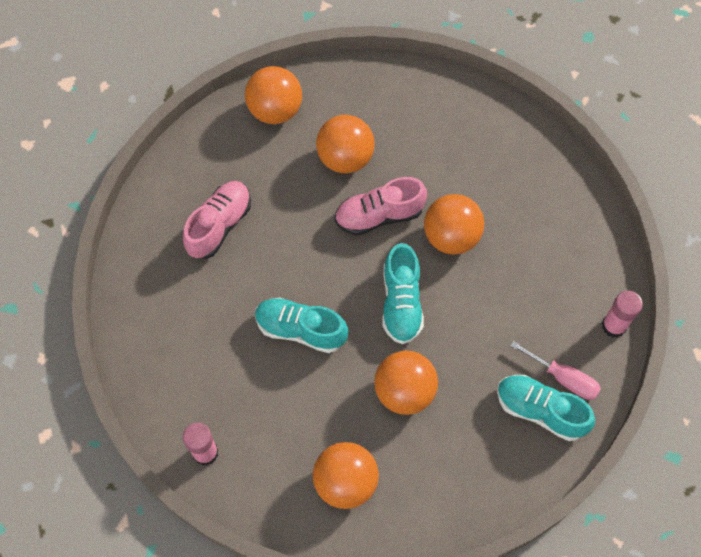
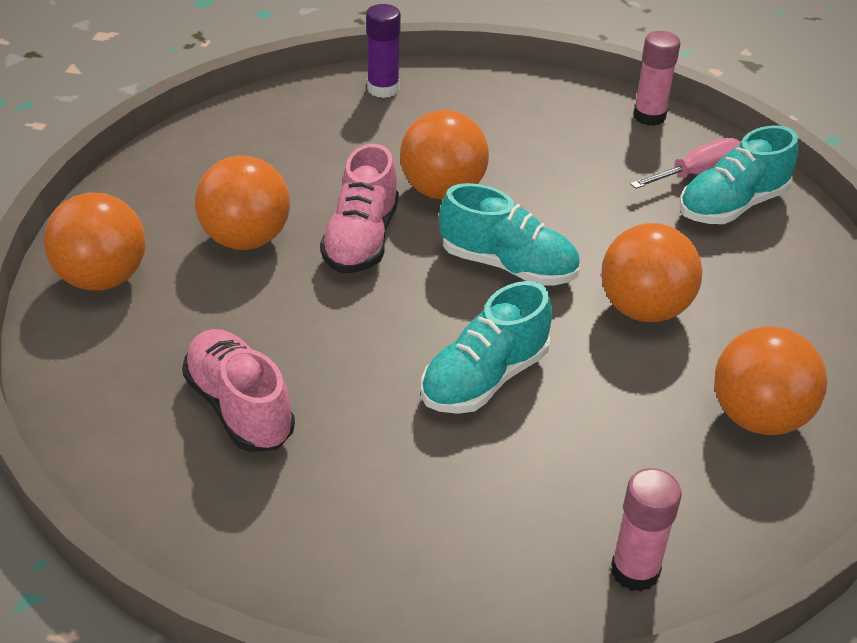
camera: 65 degrees left, 25 degrees down
none -> purple glue stick [366,4,401,98]

